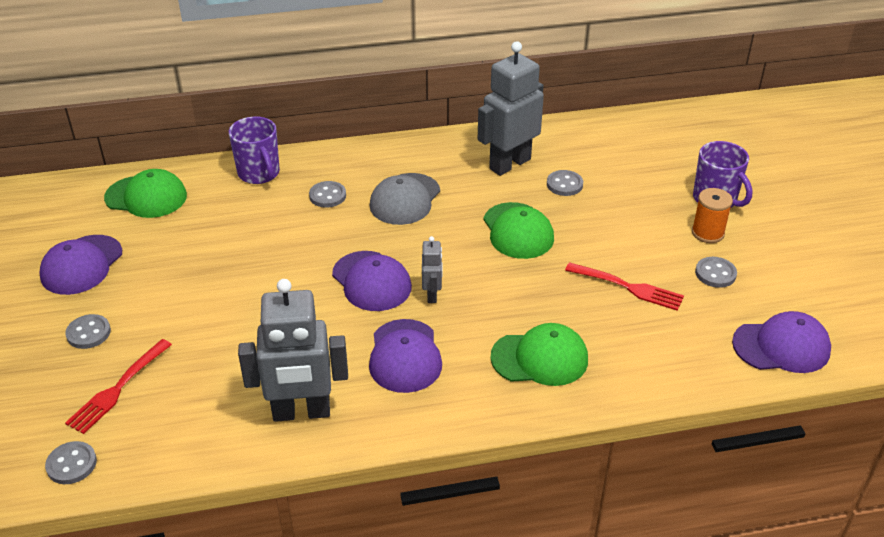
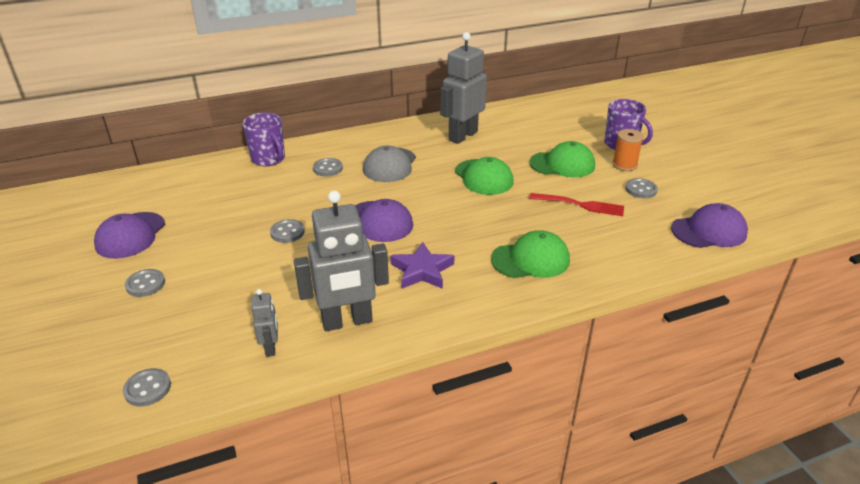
camera: 10 degrees left, 5 degrees down
red fork [65,339,172,434] -> none
green cap [104,169,187,218] -> green cap moved to [530,141,595,177]
purple cap [369,319,442,393] -> purple star [390,242,455,289]
grey robot [422,236,443,303] -> grey robot moved to [252,289,278,357]
grey button [547,170,583,196] -> grey button moved to [270,219,305,243]

